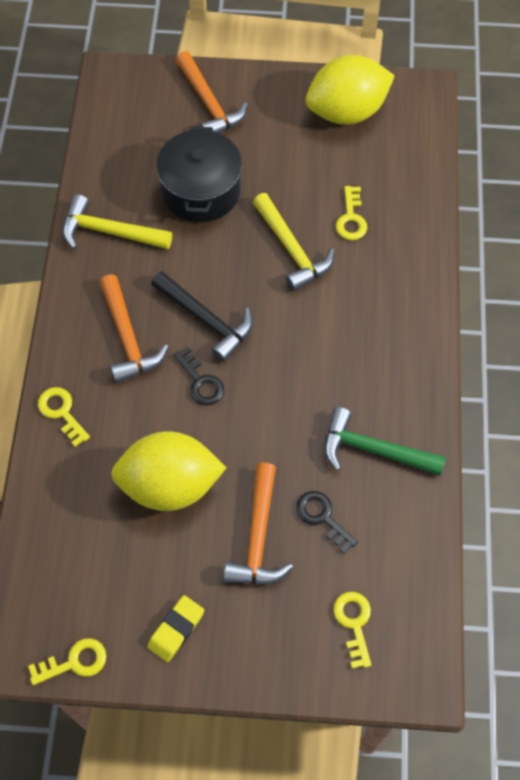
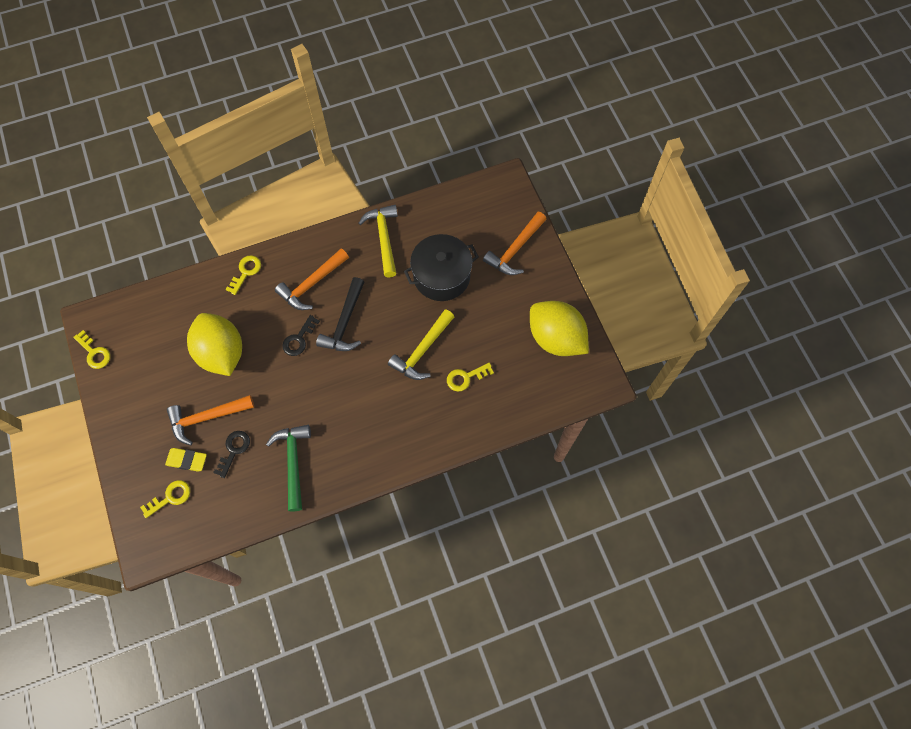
camera: 65 degrees right, 5 degrees up
yellow eraser [147,595,204,662] -> yellow eraser moved to [165,448,207,472]

